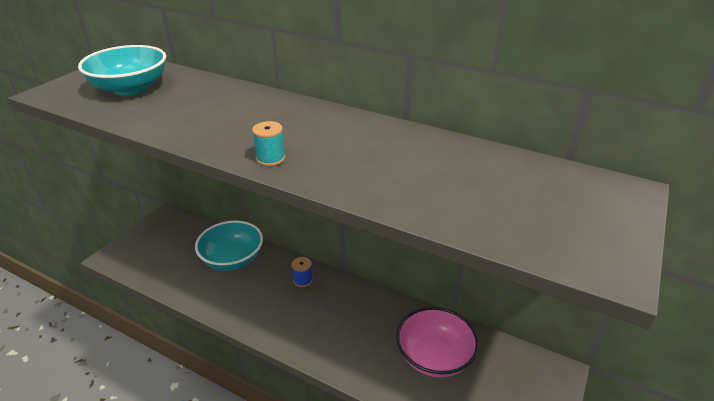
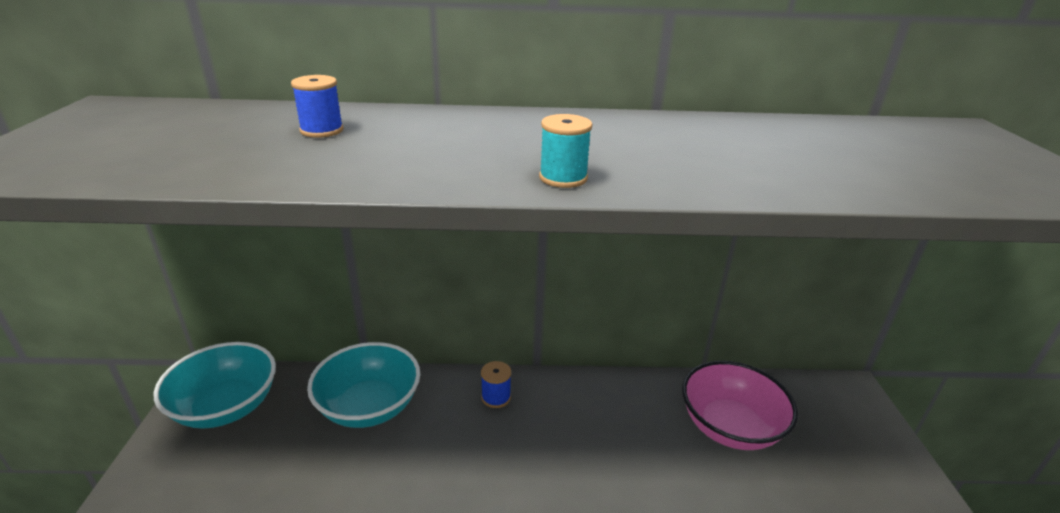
camera: 30 degrees left, 5 degrees down
turquoise bowl [78,45,166,96] -> turquoise bowl moved to [154,342,276,429]
none -> blue spool [291,75,344,138]

